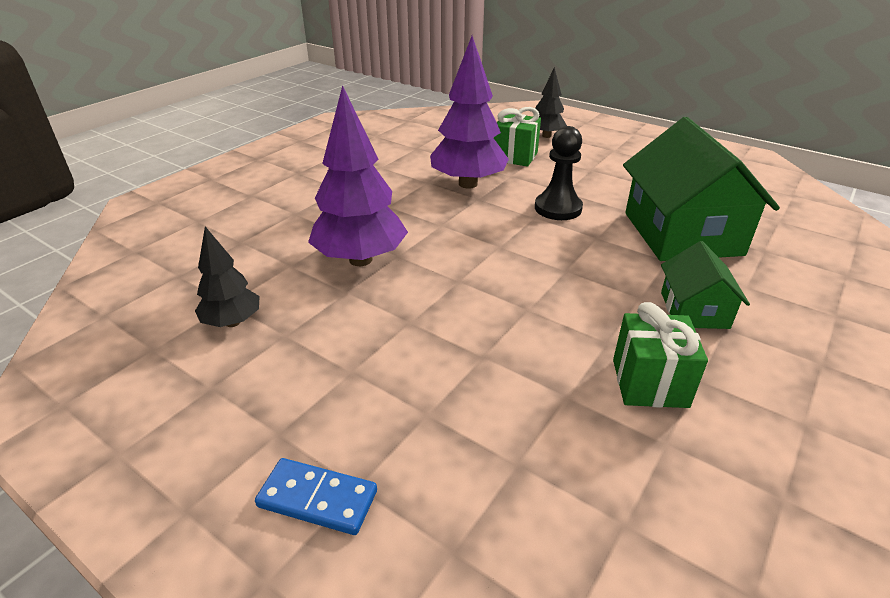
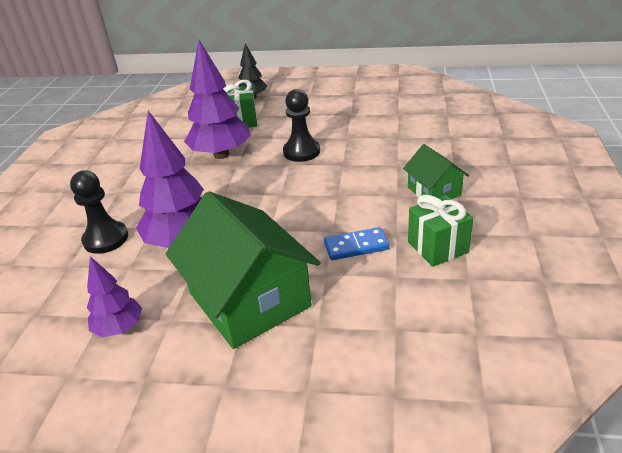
camera: 25 degrees left, 0 degrees up
black tree [195,227,260,327] -> purple tree [87,256,142,337]
blue domino [255,458,377,535] -> blue domino moved to [324,227,390,260]
green house [623,117,780,261] -> green house moved to [166,191,321,349]
none -> black pawn [70,170,128,254]

